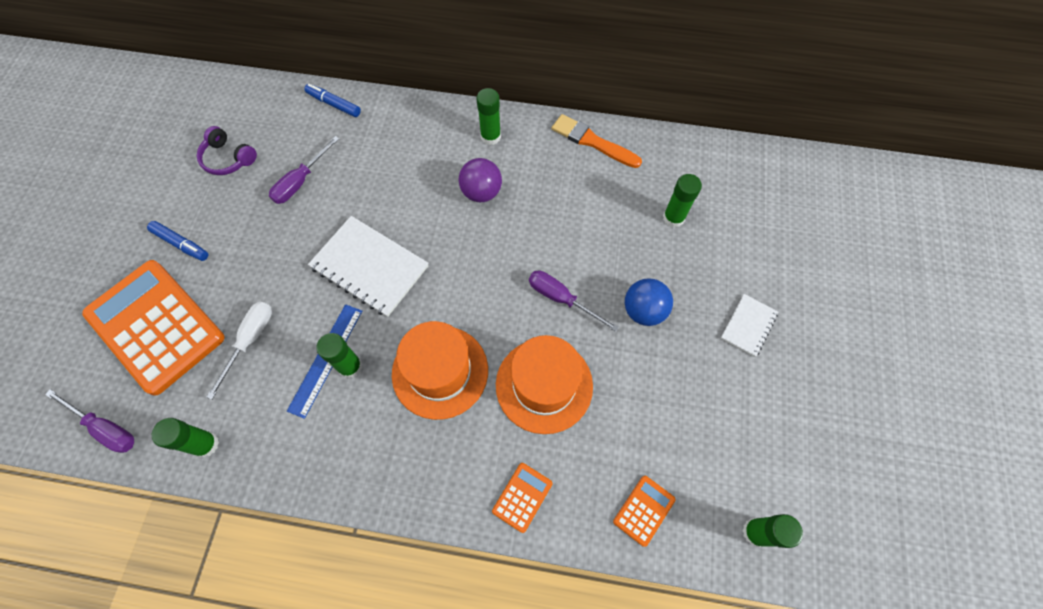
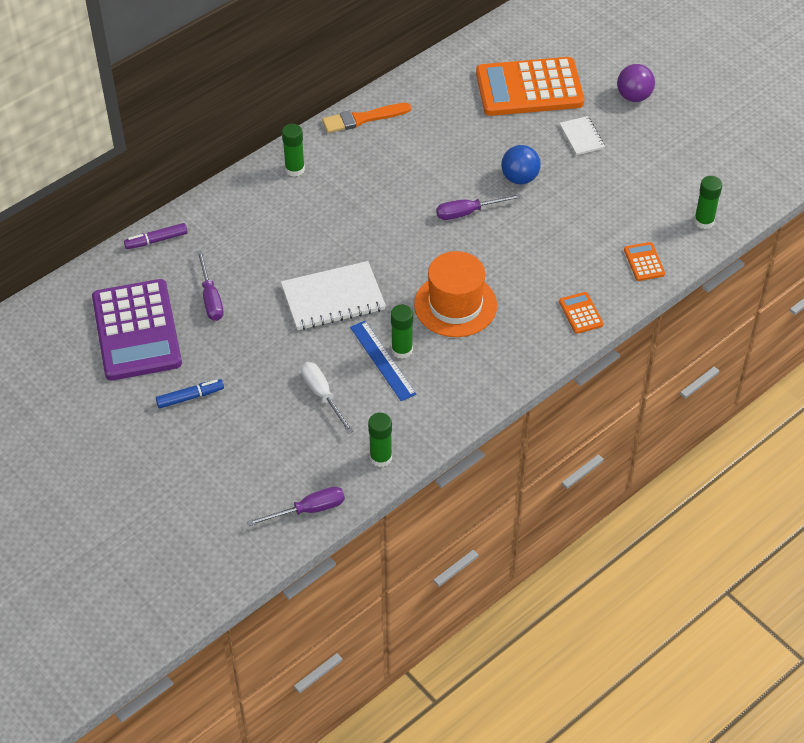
camera: 50 degrees left, 15 degrees down
orange calculator [82,260,224,396] -> orange calculator moved to [476,57,584,116]
purple headphones [197,126,257,175] -> purple calculator [92,279,182,380]
blue marker [304,84,361,117] -> purple marker [124,223,188,249]
purple ball [459,158,502,202] -> purple ball moved to [617,64,655,102]
orange hat [496,335,593,434] -> none
green glue stick [663,174,702,227] -> none

